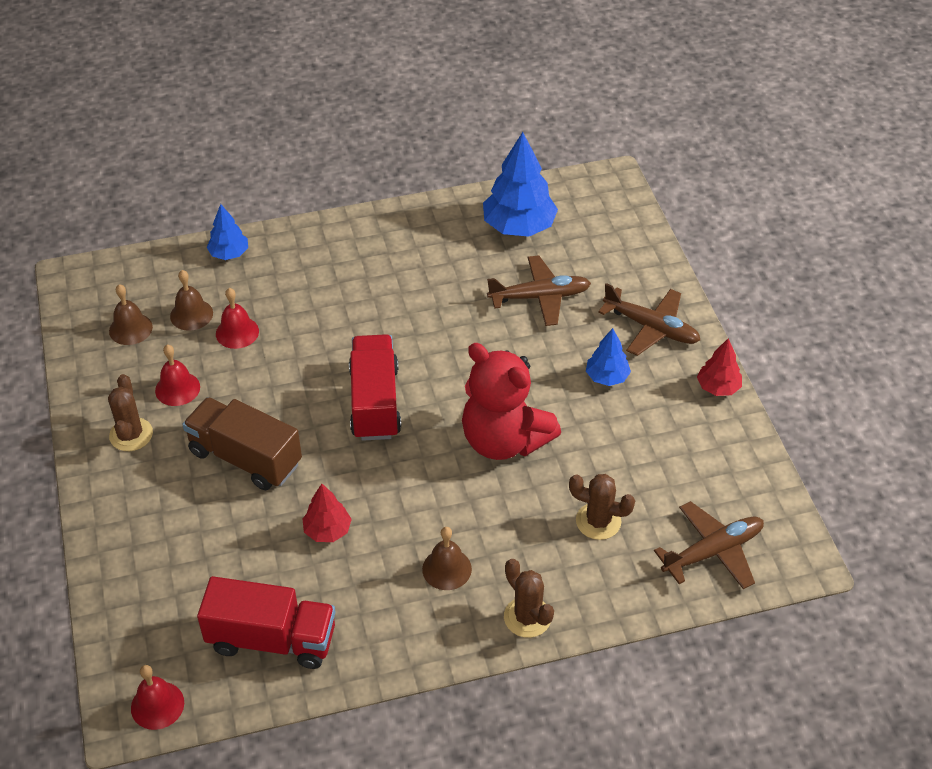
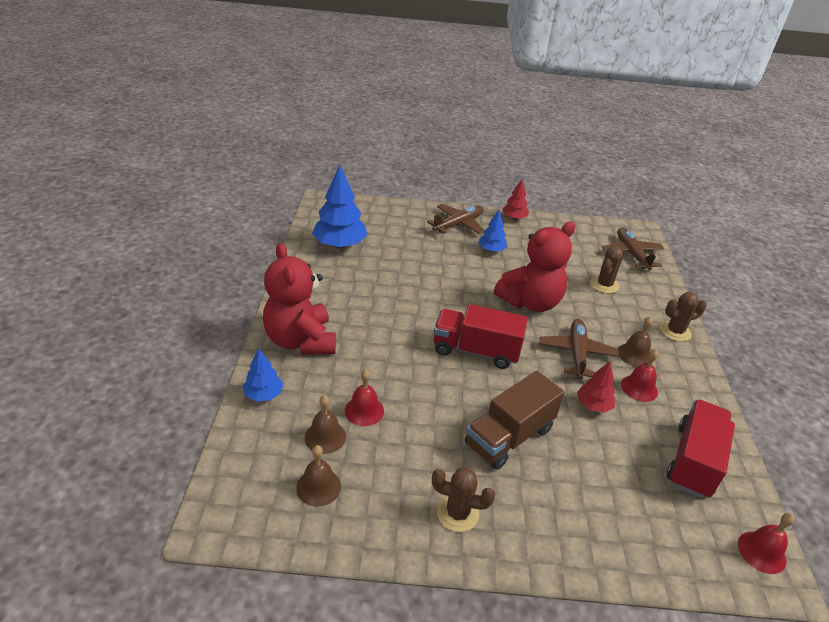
camera: 75 degrees left, 10 degrees down
red bell [155,345,200,406] -> red bell moved to [621,349,659,402]
brown plane [487,255,591,326] -> brown plane moved to [539,319,619,379]
none -> red teddy bear [263,243,336,355]

